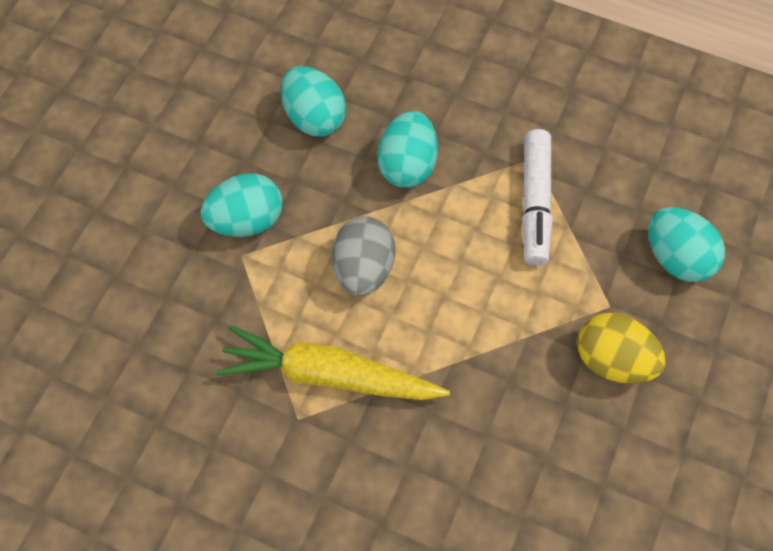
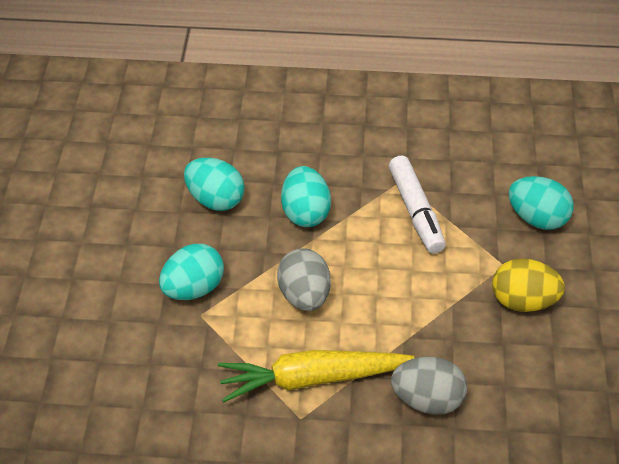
camera: 20 degrees left, 15 degrees down
none -> grey egg [391,357,467,415]

